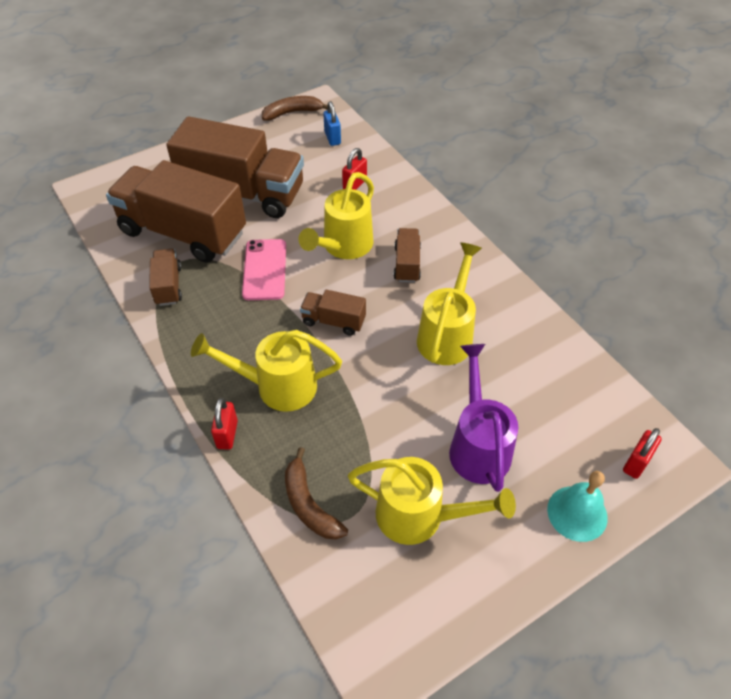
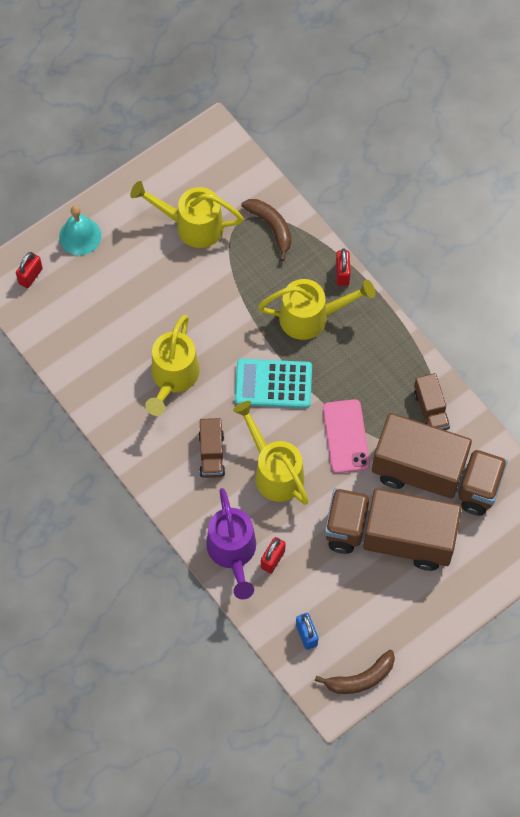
camera: 175 degrees right, 15 degrees up
yellow watering can [298,172,374,259] -> yellow watering can turned 60 degrees counterclockwise [233,401,309,505]
brown truck [300,290,366,336] -> turquoise calculator [235,359,312,408]
purple watering can [449,344,518,492] -> purple watering can moved to [206,488,256,599]

